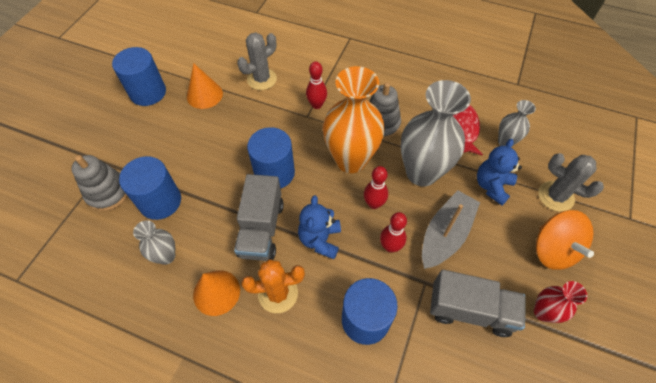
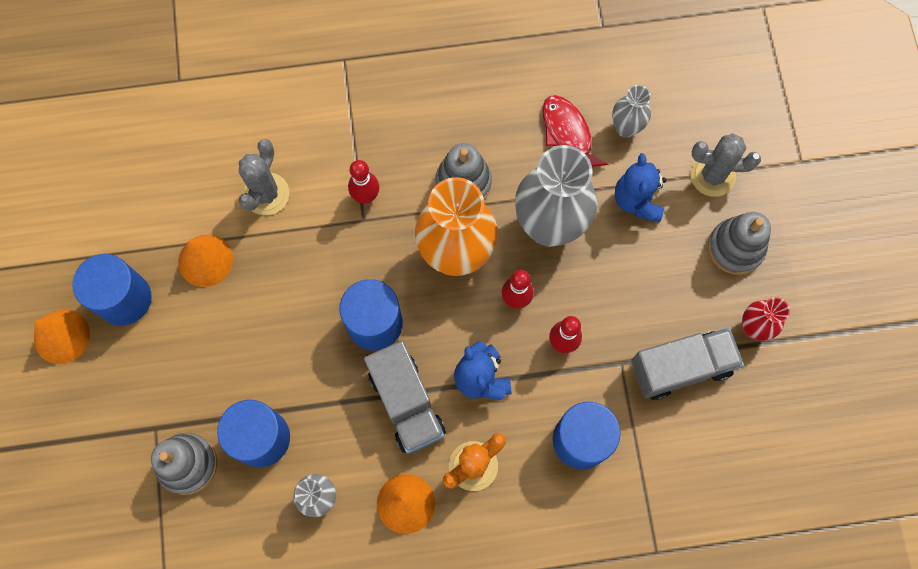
camera: 30 degrees left, 15 degrees up
grey boat [422,190,480,269] -> none
orange spinning top [536,210,594,270] -> grey stacking toy [708,212,771,275]
none -> orange cone [34,309,90,364]

